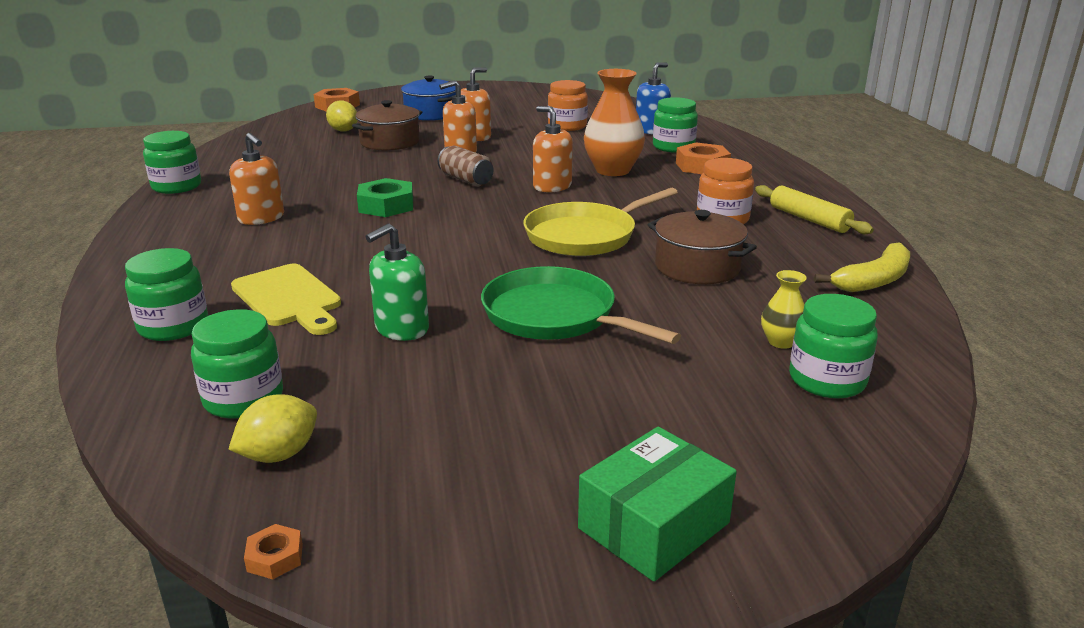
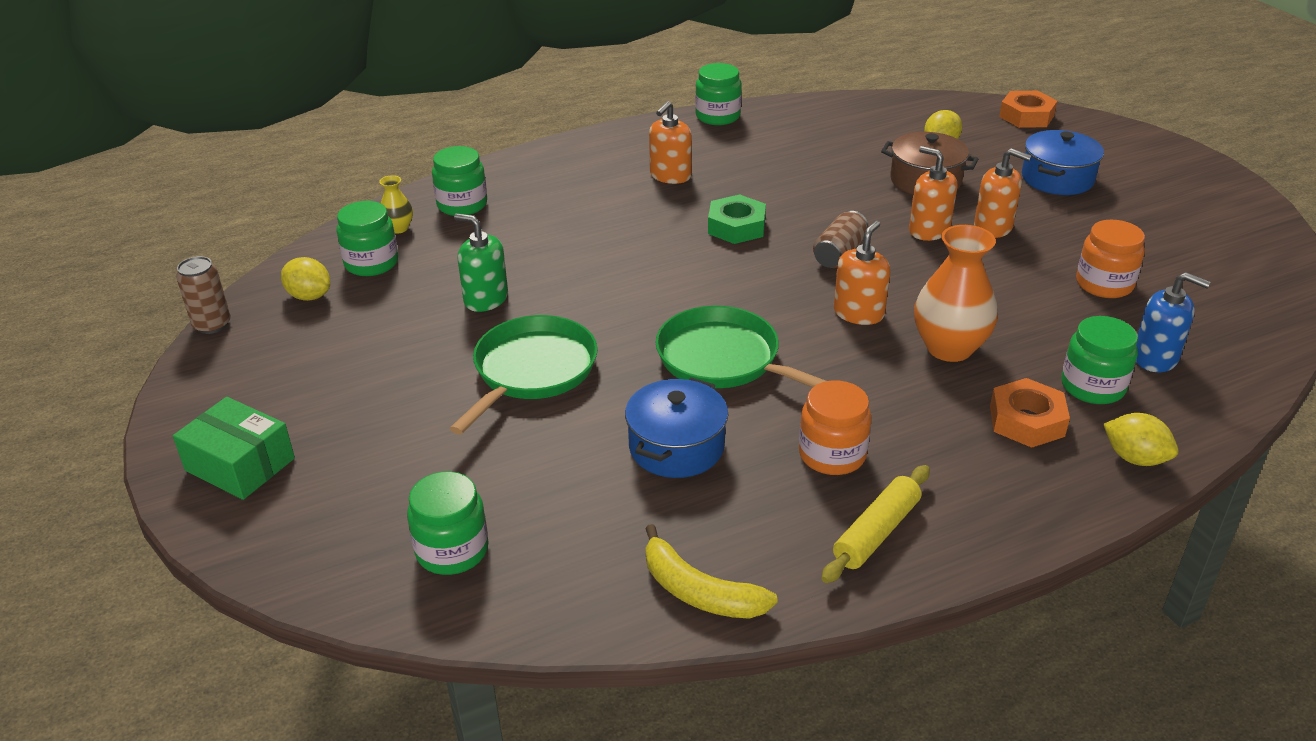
camera: 75 degrees right, 10 degrees up
yellow cutting board [231,264,341,335] -> none
orange nut [244,524,303,579] -> brown can [176,256,231,334]
yellow pan [523,187,678,256] -> green pan [655,306,826,388]
brown pot [648,210,757,284] -> blue pot [625,377,728,478]
yellow vase [761,270,807,349] -> yellow vase moved to [379,175,413,234]
none -> yellow lemon [1103,413,1178,466]

